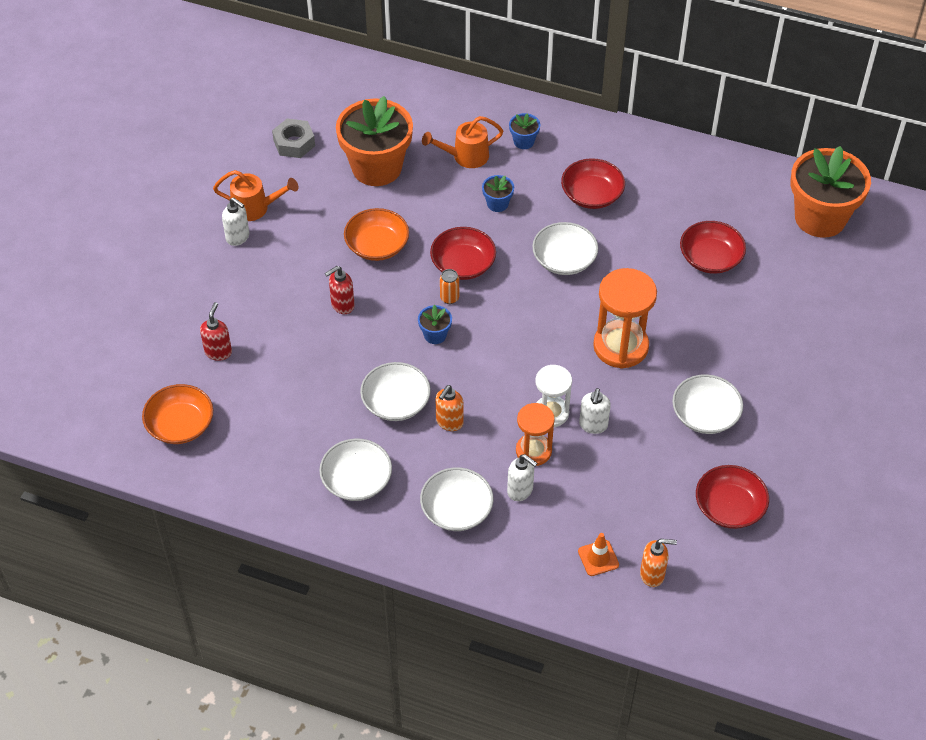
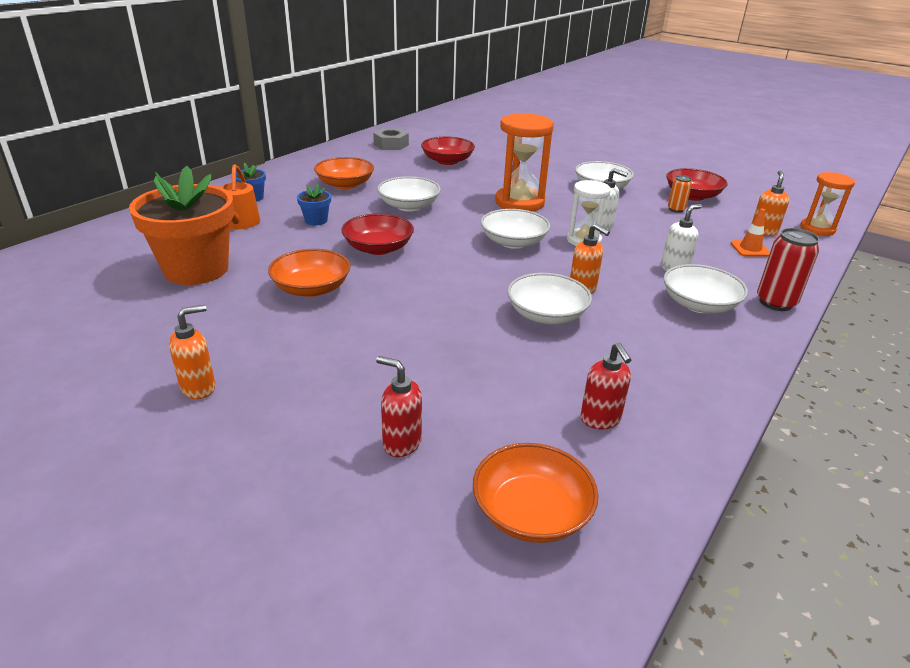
camera: 75 degrees left, 20 degrees down
orange watering can [213,170,299,221] -> none
white soap dispenser [222,197,249,246] -> orange soap dispenser [169,305,216,399]
grey nut [272,119,315,158] -> grey nut moved to [373,128,409,150]
white bowl [319,438,392,501] -> white bowl moved to [481,209,550,249]
red soap dispenser [325,266,355,314] -> red soap dispenser moved to [580,342,631,429]
blue flower pot [418,305,452,344] -> none
orange can [440,269,459,304] -> orange can moved to [668,175,692,213]
orange hourglass [516,403,555,466] -> orange hourglass moved to [800,172,855,236]
red bowl [561,158,625,209] -> orange bowl [314,157,374,189]
orange flower pot [791,146,871,238] -> none
none -> red can [757,228,819,311]

